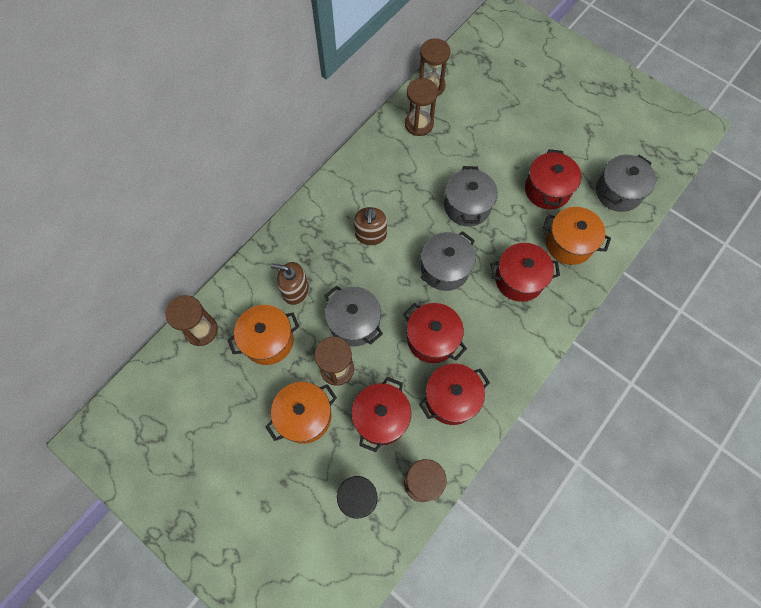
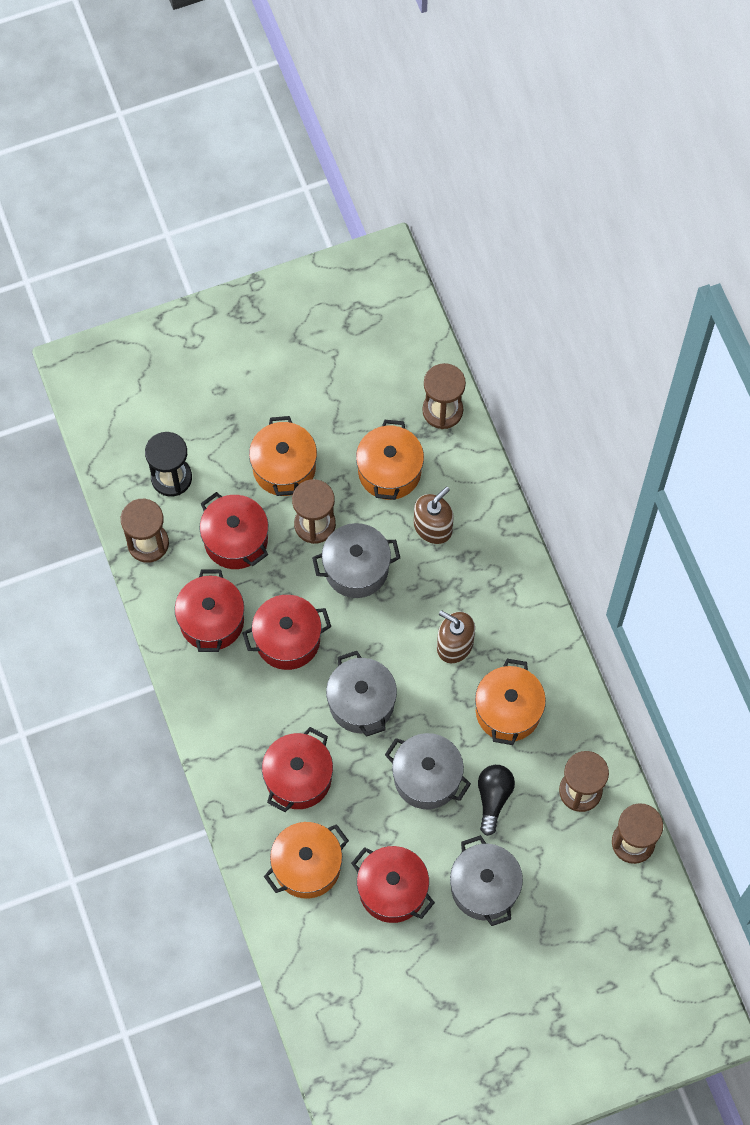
camera: 120 degrees right, 0 degrees up
grey pot [596,155,656,212] -> grey pot moved to [450,835,523,926]
none -> orange pot [475,659,546,745]
none -> black light bulb [478,765,515,836]

